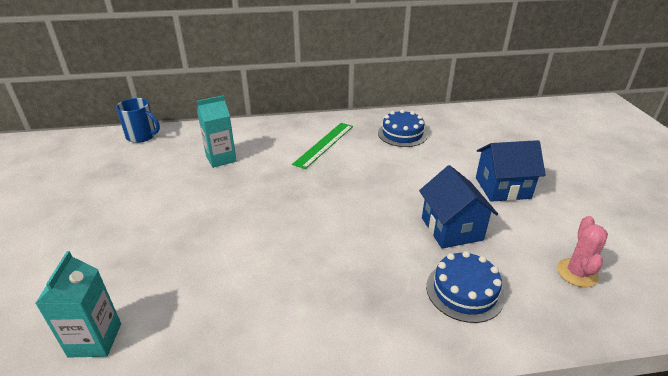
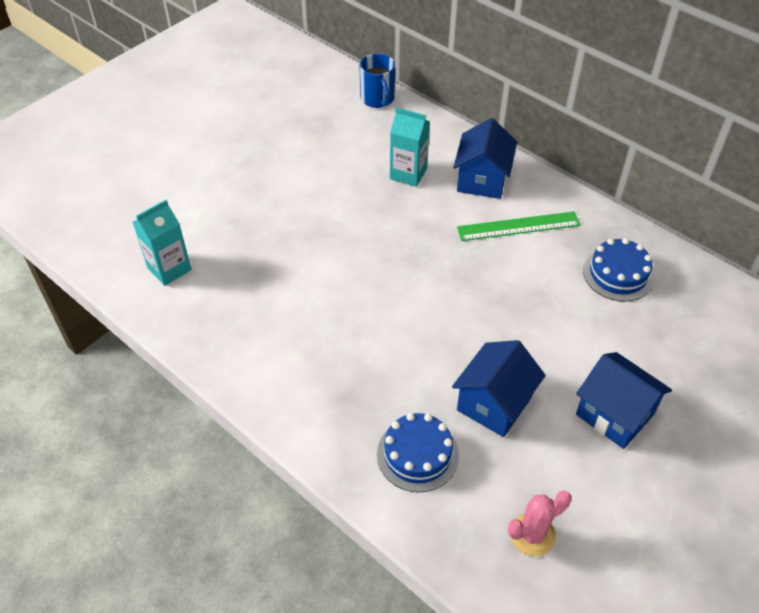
camera: 50 degrees right, 15 degrees up
none -> blue house [453,118,517,199]

